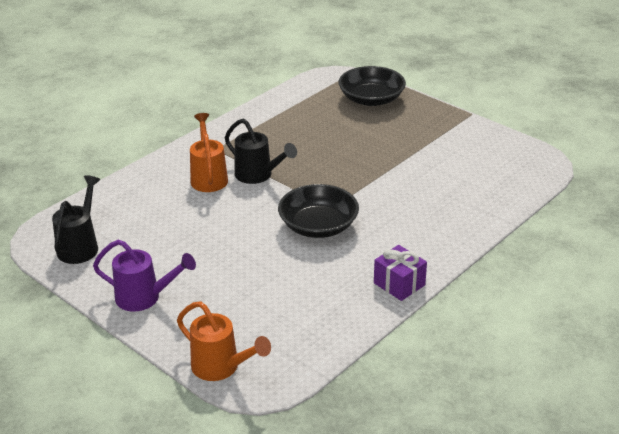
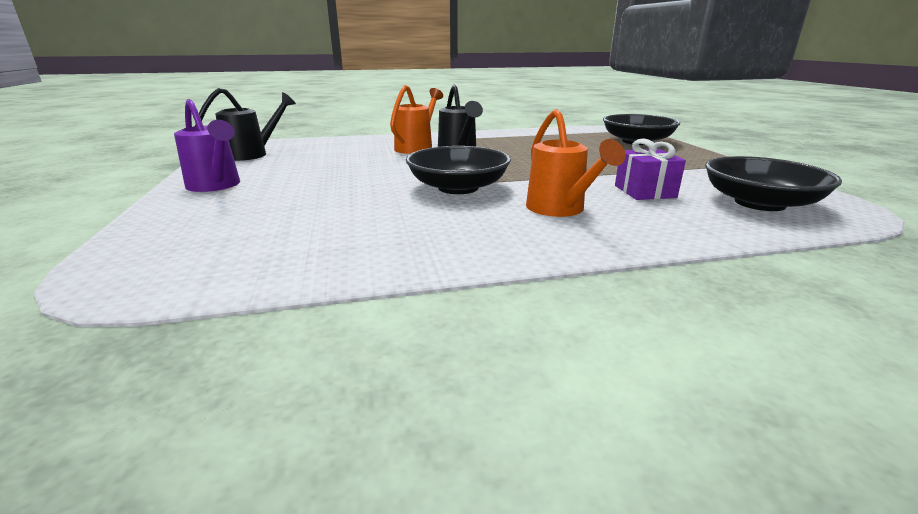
camera: 35 degrees right, 10 degrees down
orange watering can [177,301,271,381] -> orange watering can moved to [526,109,626,217]
purple gift [374,245,427,301] -> purple gift moved to [615,139,686,200]
none -> black bowl [705,156,842,211]

